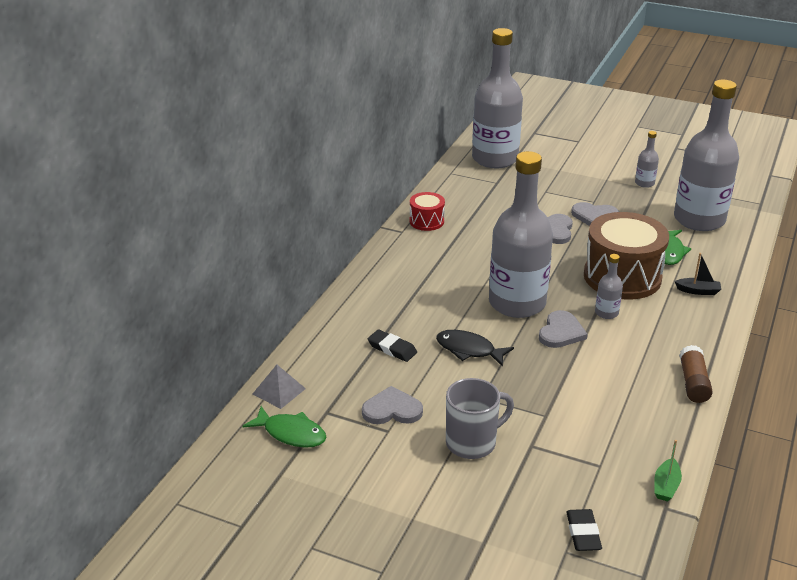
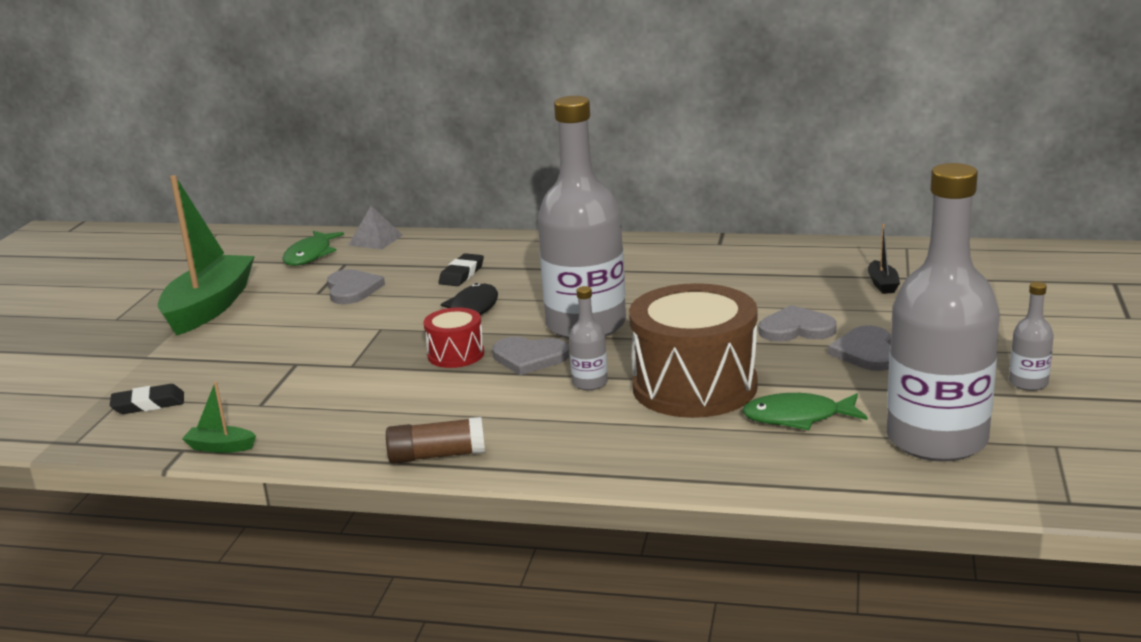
camera: 80 degrees right, 10 degrees down
red drum [410,192,445,231] -> red drum moved to [423,308,484,368]
grey mug [446,378,514,459] -> none
grey bottle [472,28,523,168] -> none
black boat [675,253,721,295] -> black boat moved to [868,224,900,294]
none -> green boat [158,175,255,336]

